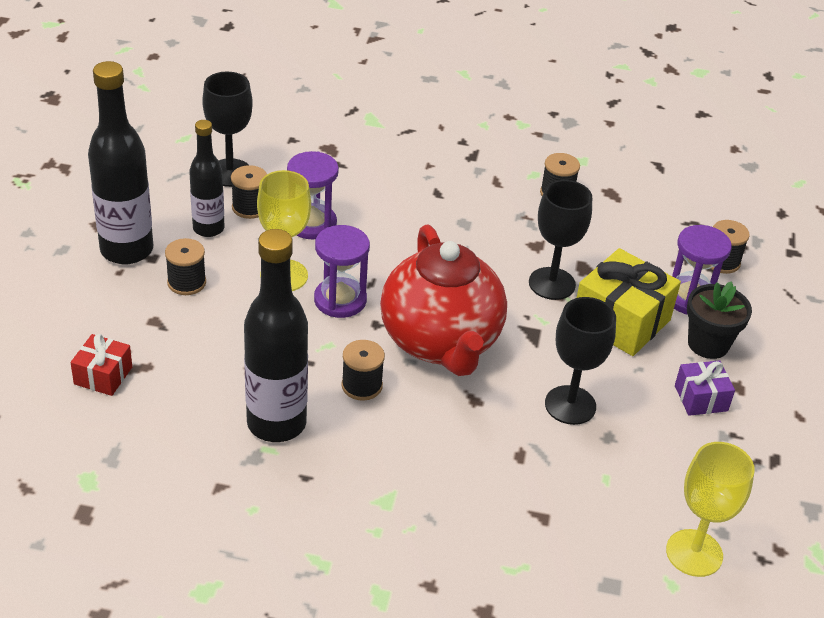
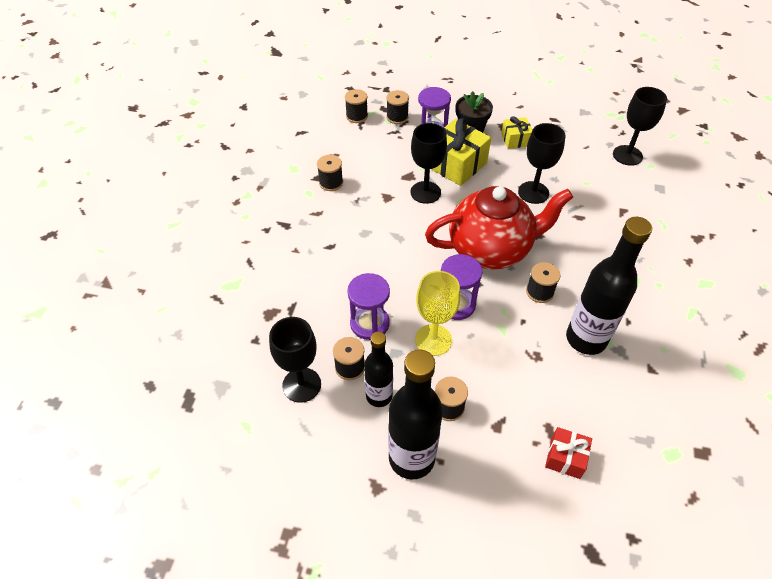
camera: 85 degrees left, 10 degrees up
yellow goblet [666,442,755,577] -> black goblet [613,87,667,166]
purple gift [675,360,735,416] -> yellow gift [501,116,532,149]
none -> black spool [345,89,368,123]

